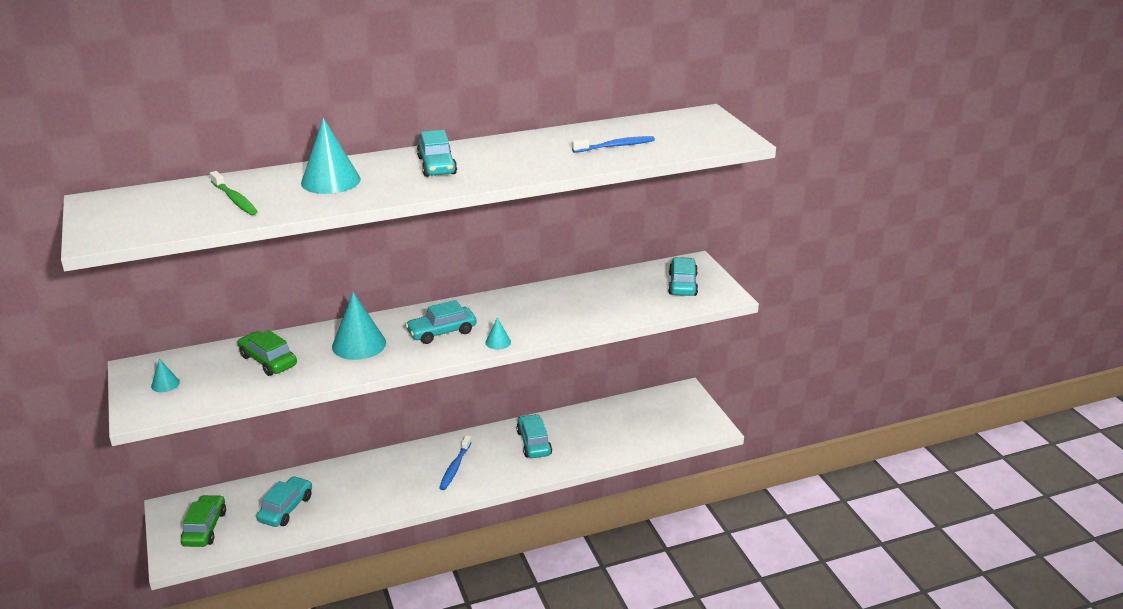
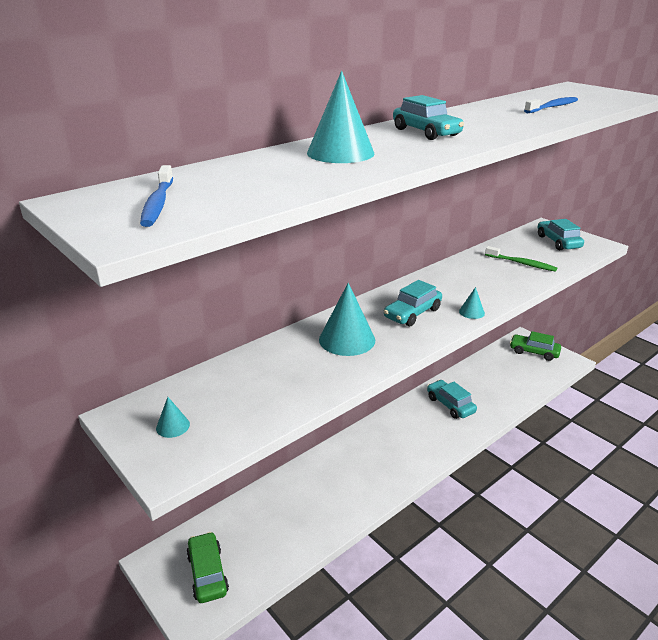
camera: 20 degrees left, 0 degrees up
green toothbrush [210,171,258,215] -> green toothbrush moved to [485,246,557,272]
green car [238,330,297,376] -> green car moved to [510,331,561,361]
turquoise car [256,476,312,527] -> none
blue toothbrush [439,435,472,490] -> blue toothbrush moved to [140,165,173,227]

